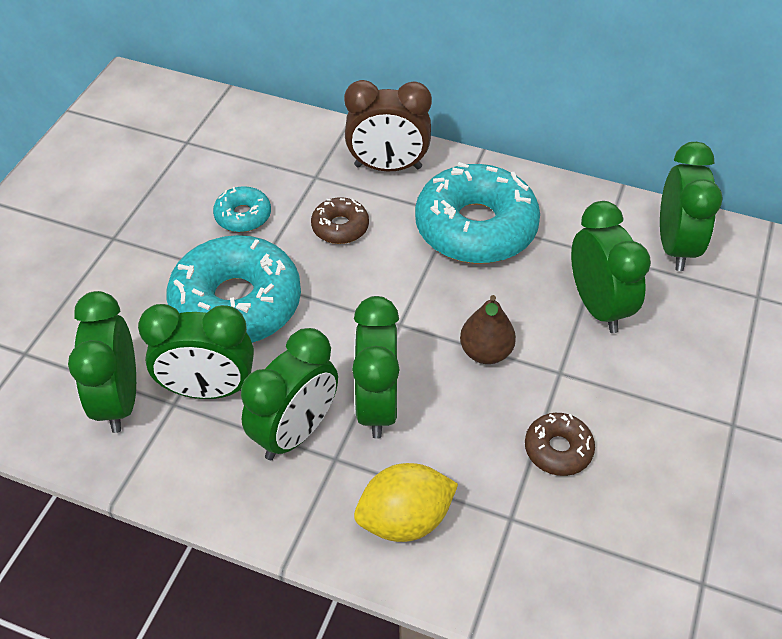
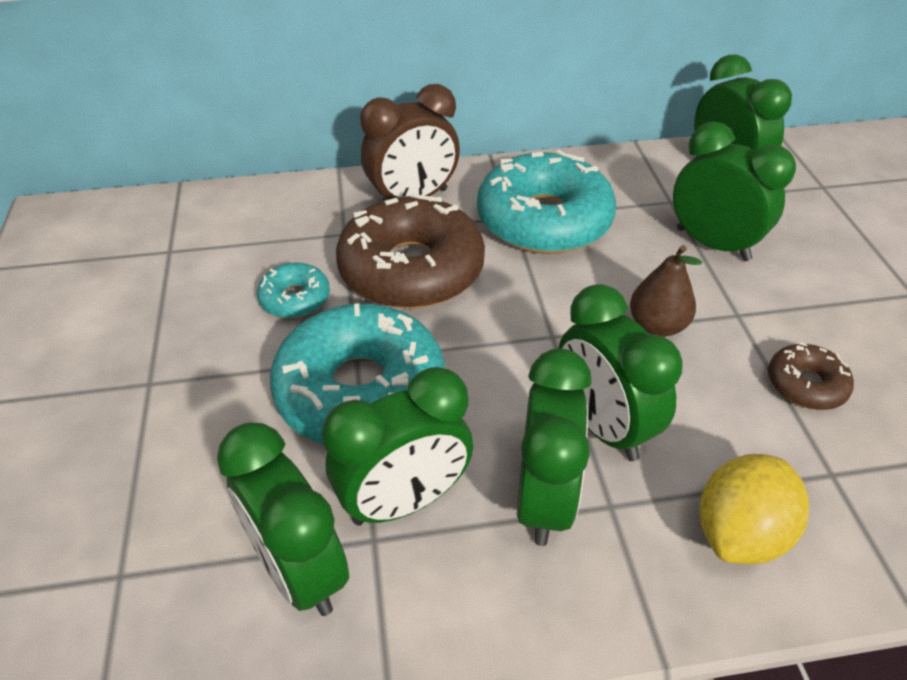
camera: 30 degrees left, 5 degrees down
brown donut [311,197,369,244] -> brown donut [336,193,485,309], size x2.13

